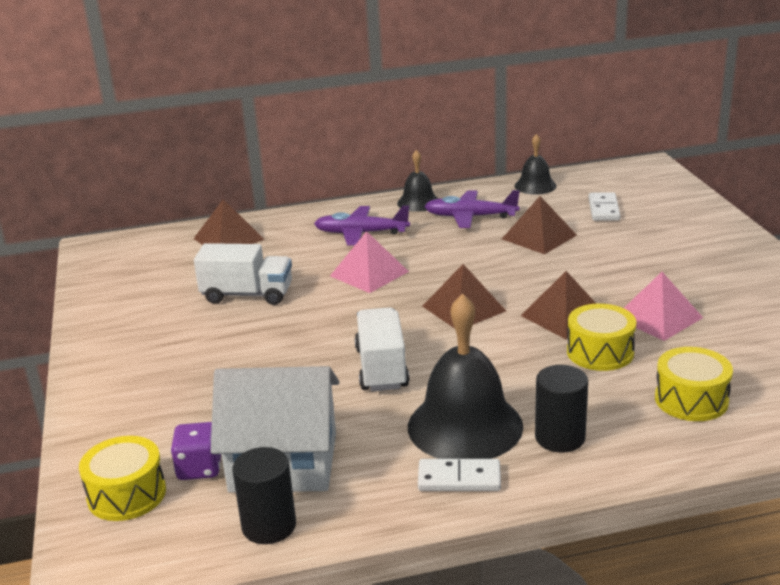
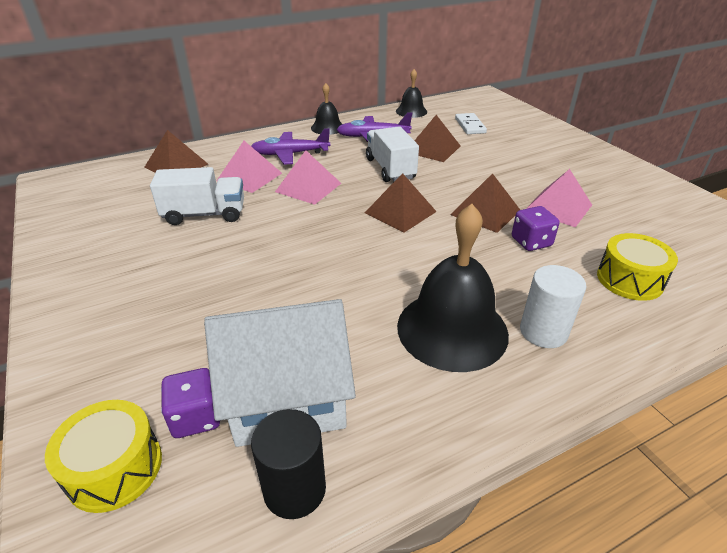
camera: 15 degrees left, 10 degrees up
white truck [355,307,409,392] -> white truck moved to [366,127,419,182]
white domino [418,459,501,491] -> none
black cylinder [535,365,588,453] -> white cylinder [520,265,586,348]
yellow drum [567,304,636,371] -> purple dice [512,206,559,251]
none -> pink pyramid [216,141,282,193]

